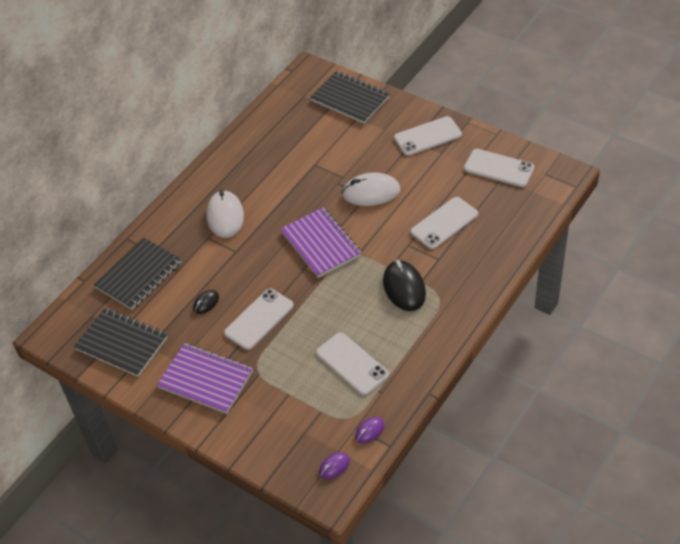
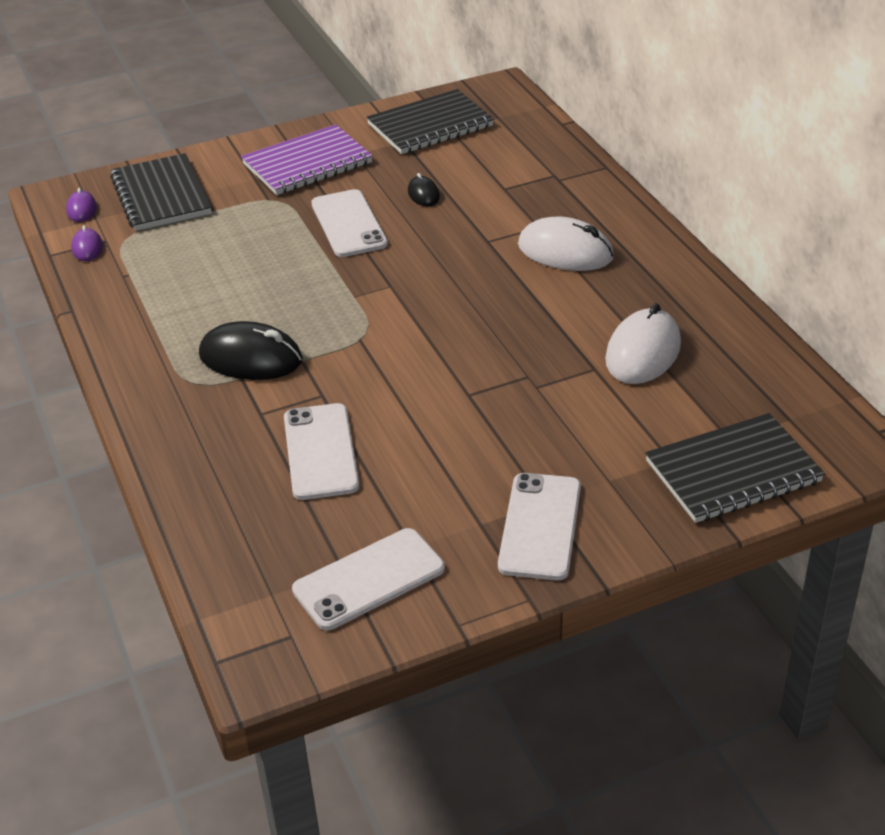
camera: 120 degrees right, 10 degrees down
black notebook [94,238,181,310] -> black notebook moved to [110,153,212,231]
purple notebook [280,208,361,278] -> none
white phone [316,332,389,395] -> none
white mouse [342,172,400,206] -> white mouse moved to [605,303,681,384]

